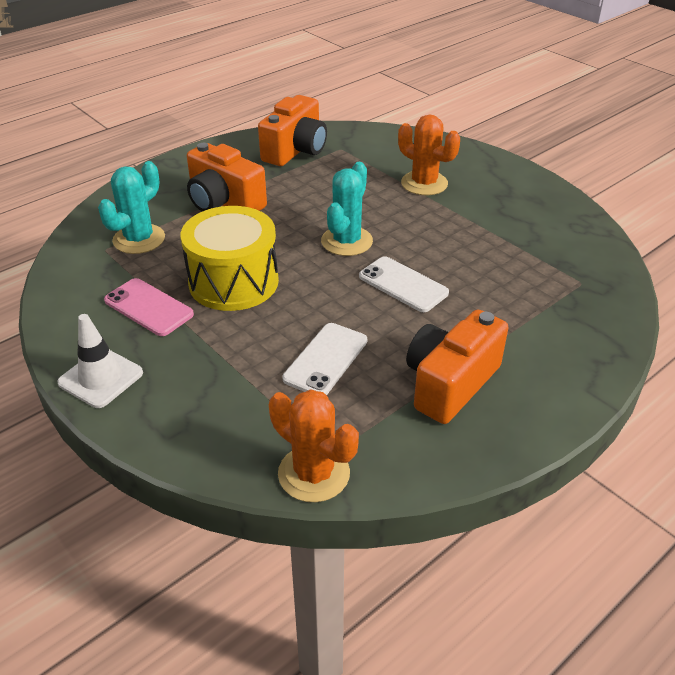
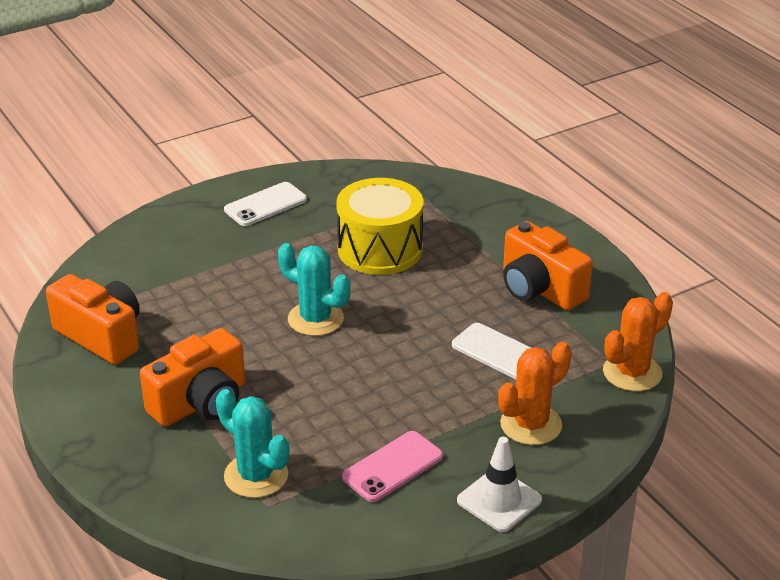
camera: 80 degrees left, 5 degrees down
yellow drum [181,206,279,311] -> yellow drum moved to [336,178,424,275]
white phone [359,256,449,312] -> white phone moved to [224,182,307,226]
orange cactus [398,114,460,195] -> orange cactus moved to [498,342,572,445]

